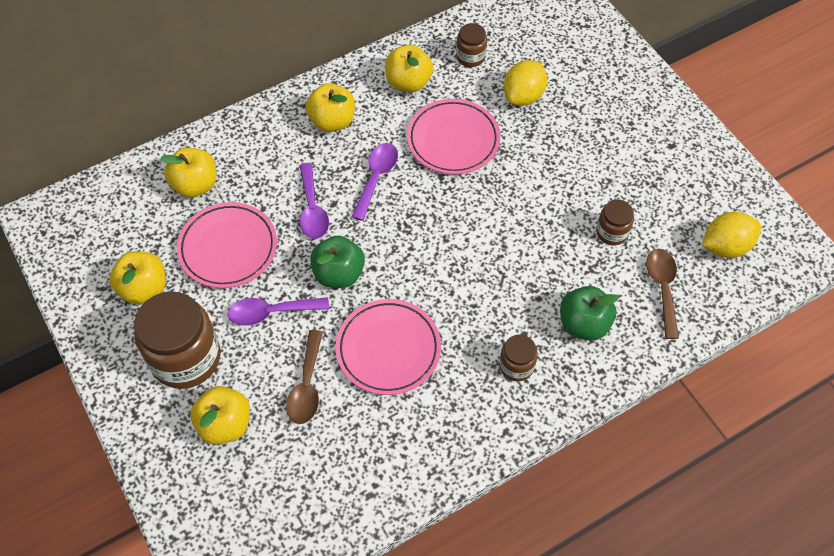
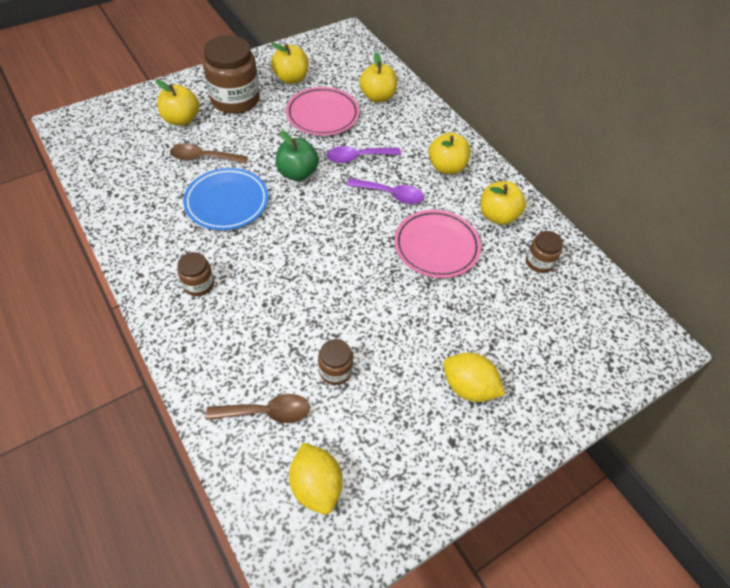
camera: 85 degrees right, 5 degrees down
purple spoon [228,297,329,326] -> none
pink plate [336,299,441,395] -> blue plate [183,168,268,230]
yellow lemon [504,60,547,106] -> yellow lemon moved to [443,353,505,402]
green apple [560,286,619,341] -> none

